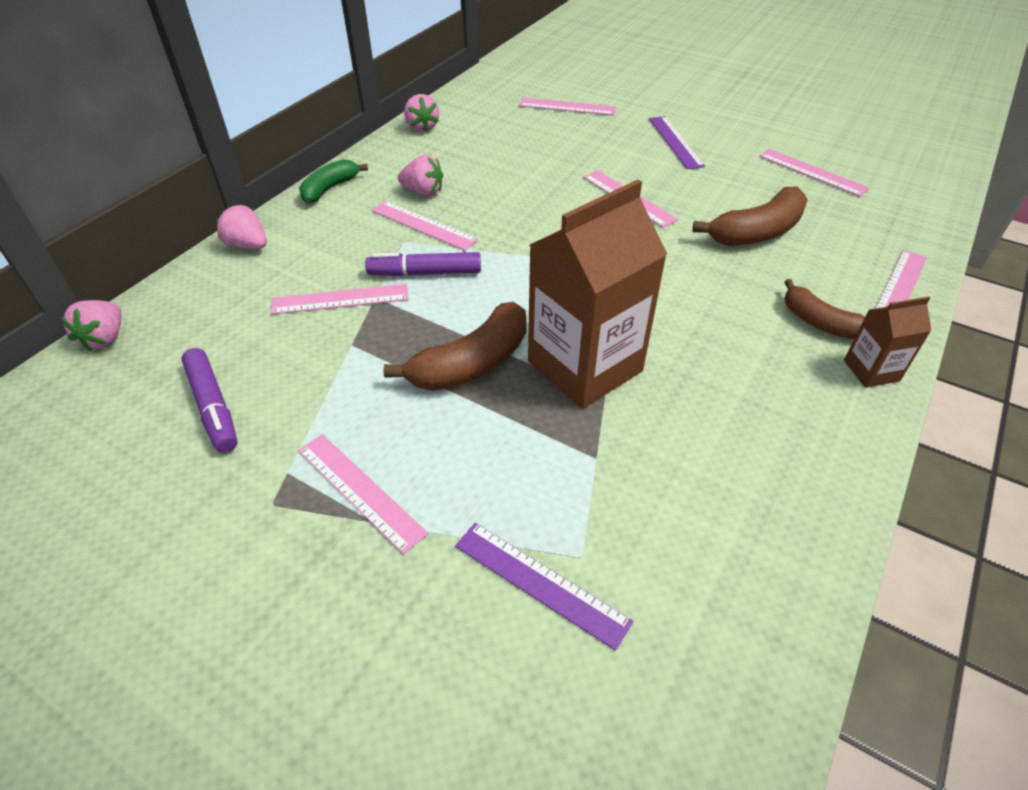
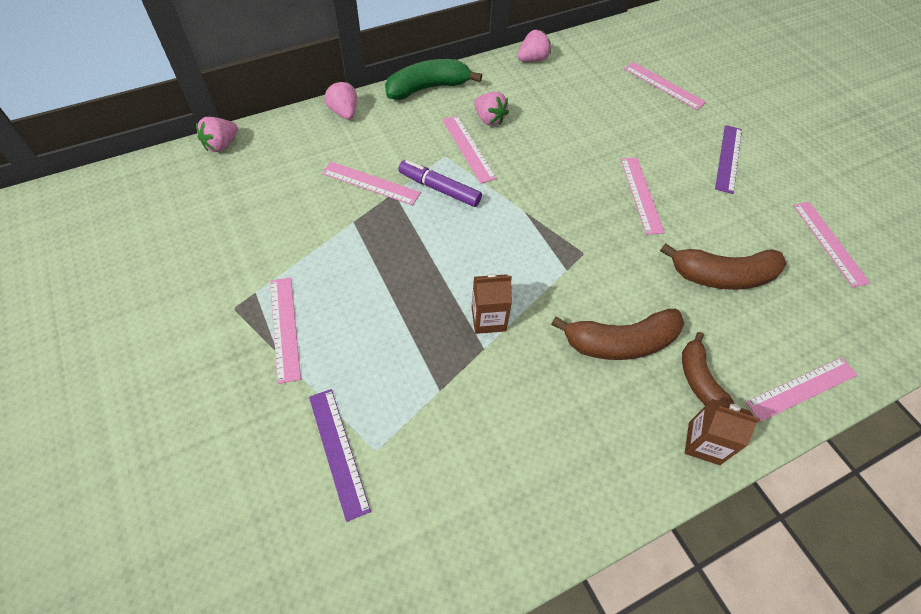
camera: 30 degrees right, 10 degrees up
purple marker [181,348,238,453] -> none
green banana [299,159,368,203] -> green banana [385,59,482,100], size x1.52
brown banana [383,302,527,391] -> brown banana moved to [551,309,684,360]
pink strawberry [404,94,439,132] -> pink strawberry turned 135 degrees counterclockwise [517,30,551,62]
brown carton [528,180,667,409] -> brown carton [472,274,512,334], size x0.47

